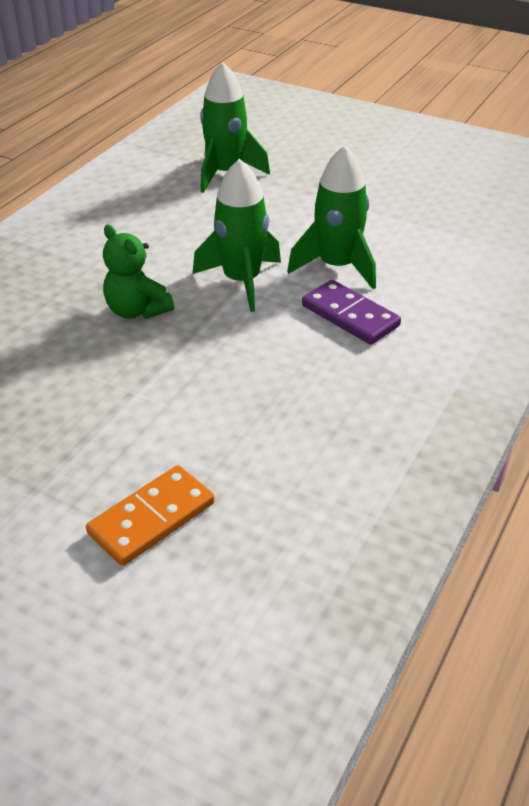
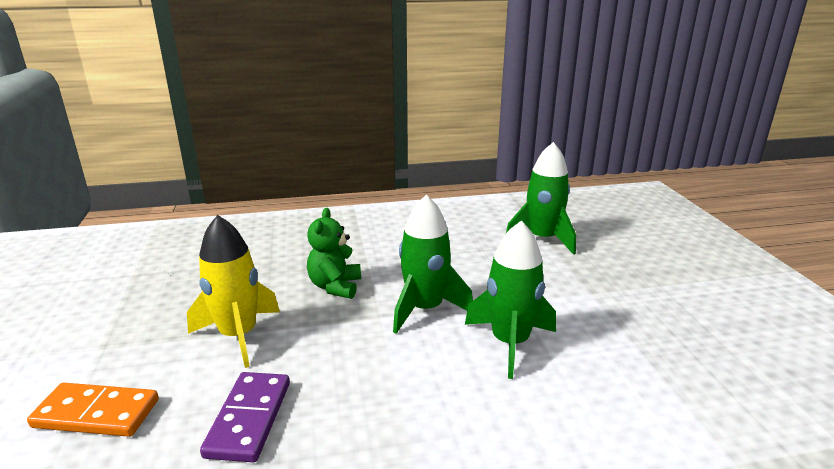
camera: 50 degrees right, 15 degrees down
purple domino [302,280,401,345] -> purple domino moved to [200,372,290,462]
none -> yellow rocket [187,215,280,368]

